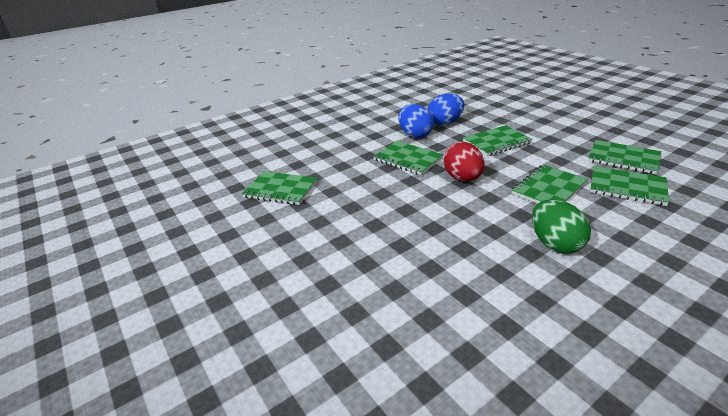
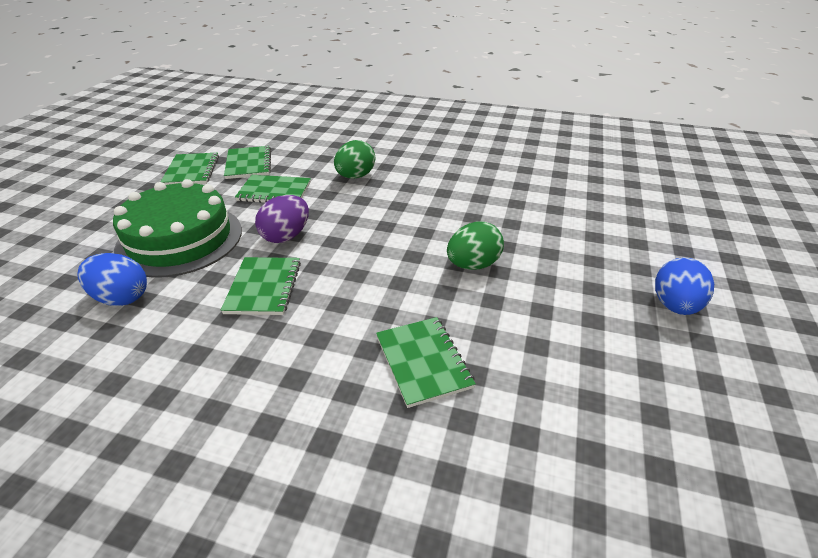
camera: 130 degrees left, 5 degrees up
blue egg [398,104,434,138] -> blue egg moved to [655,257,714,315]
red egg [443,142,485,181] -> purple egg [255,195,309,243]
green notebook [463,125,532,156] -> green cake [113,179,242,278]
none -> green egg [447,222,504,270]

